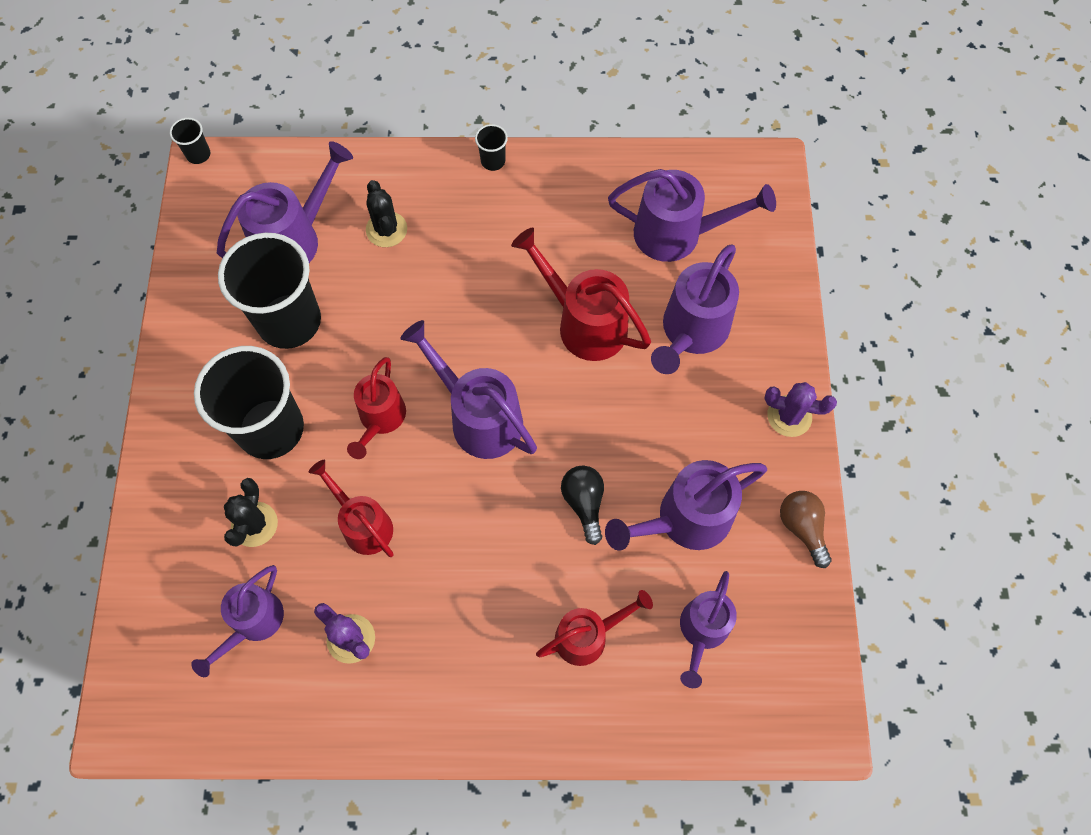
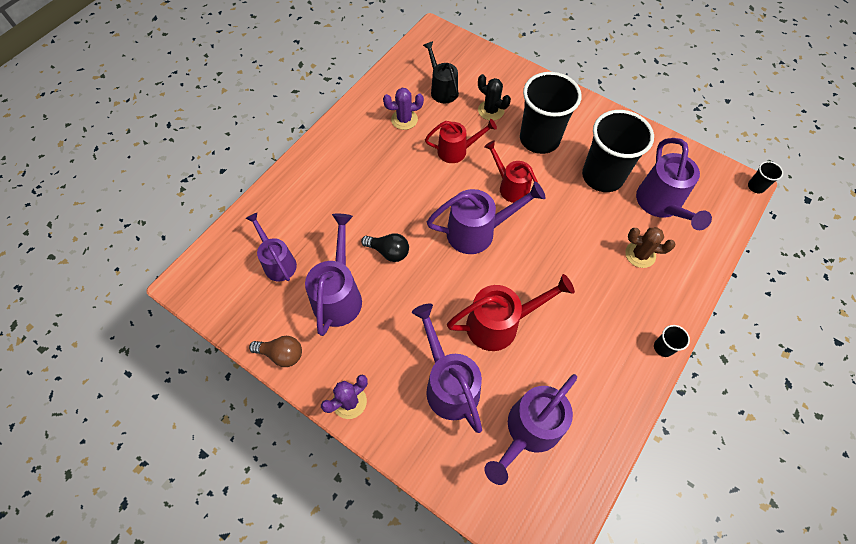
camera: 125 degrees right, 5 degrees down
purple watering can [191,565,284,677] -> black watering can [423,41,459,103]
black cactus [366,180,407,247] -> brown cactus [625,227,675,268]
red watering can [536,590,653,666] -> none

